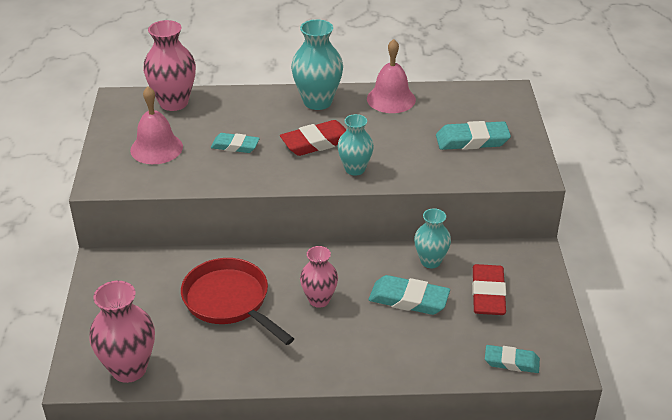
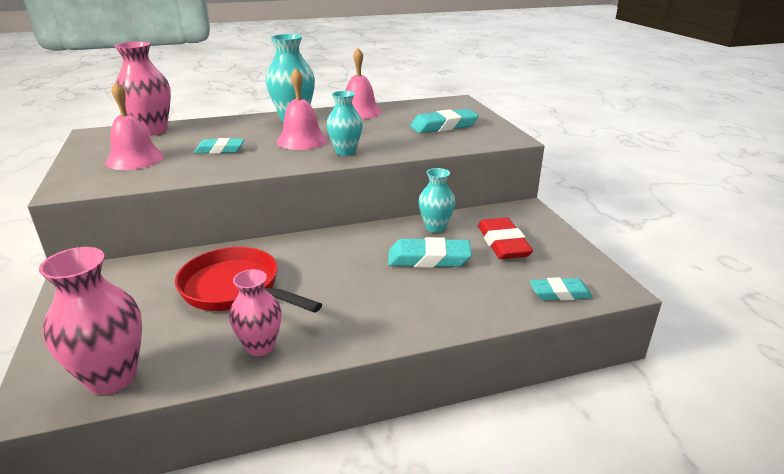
camera: 15 degrees left, 10 degrees down
red eraser [280,120,346,156] -> pink bell [277,68,327,150]
pink vase [300,246,338,308] -> pink vase moved to [229,269,282,356]

